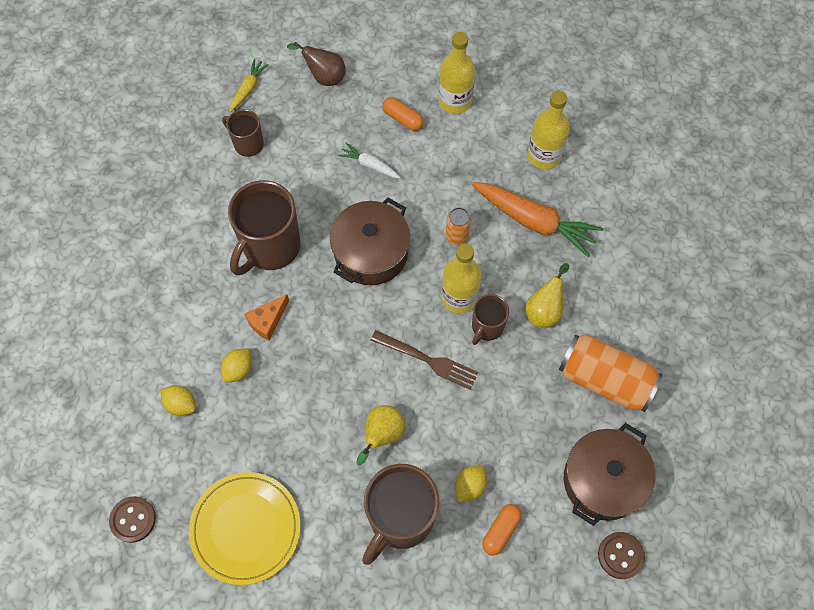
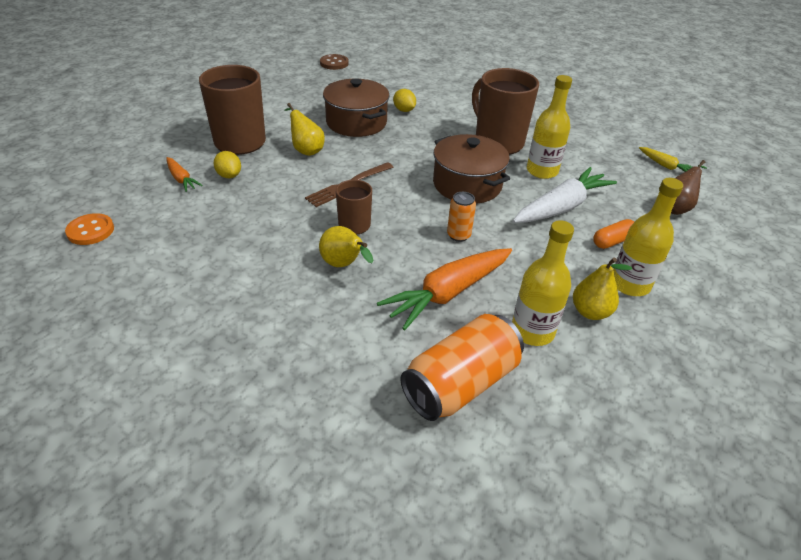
camera: 110 degrees right, 25 degrees down
yellow lemon [160,385,196,416] -> none
yellow plate [189,472,300,585] -> none
brown mug [222,109,264,157] -> none
orange cheese [245,294,289,341] -> none
white carrot [338,143,401,178] -> white carrot [513,167,617,223], size x1.98
yellow bottle [441,244,481,313] -> yellow bottle moved to [527,75,572,179]
orange capsule [482,504,522,556] -> orange carrot [166,157,203,192]
orange can [559,334,663,412] -> orange can moved to [401,314,524,421]
brown pot [564,423,655,526] -> brown pot moved to [323,79,390,137]
brown button [598,532,645,579] -> orange button [65,213,114,245]
none -> yellow pear [573,257,632,320]

